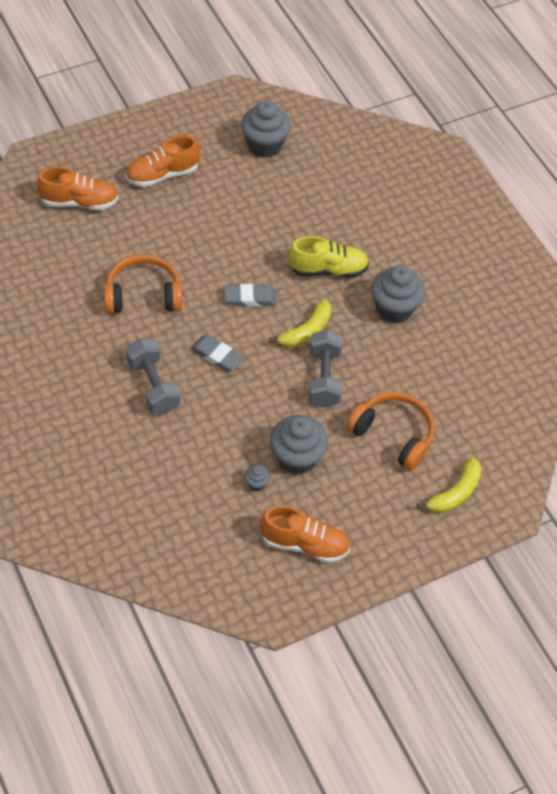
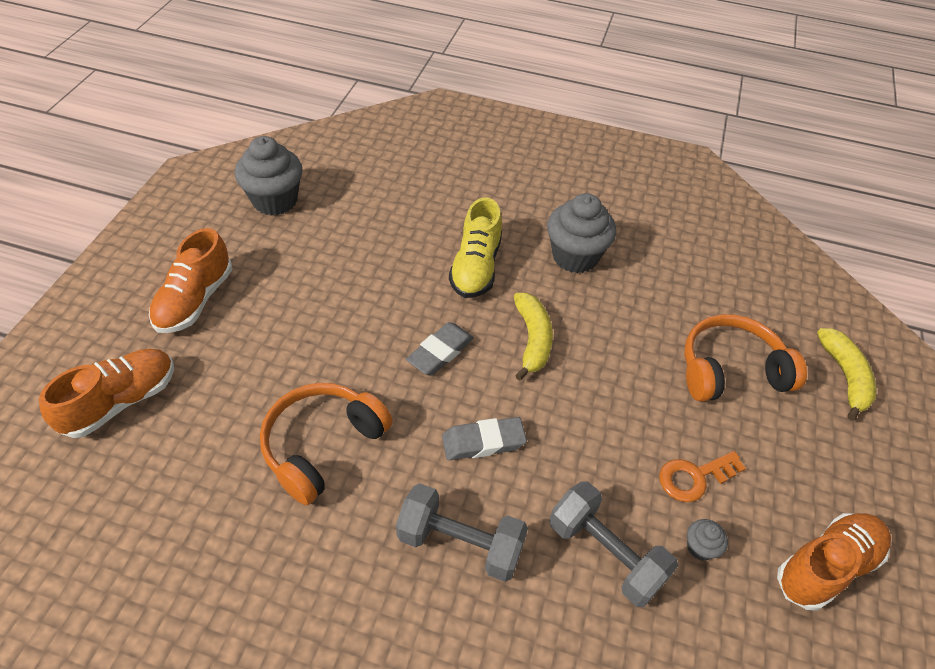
camera: 45 degrees left, 5 degrees down
grey cupcake [270,415,328,475] -> orange key [659,451,746,502]
yellow shoe [288,236,369,278] -> yellow shoe turned 150 degrees clockwise [449,198,502,298]
grey dumbbell [308,329,343,408] -> grey dumbbell moved to [549,481,678,607]

